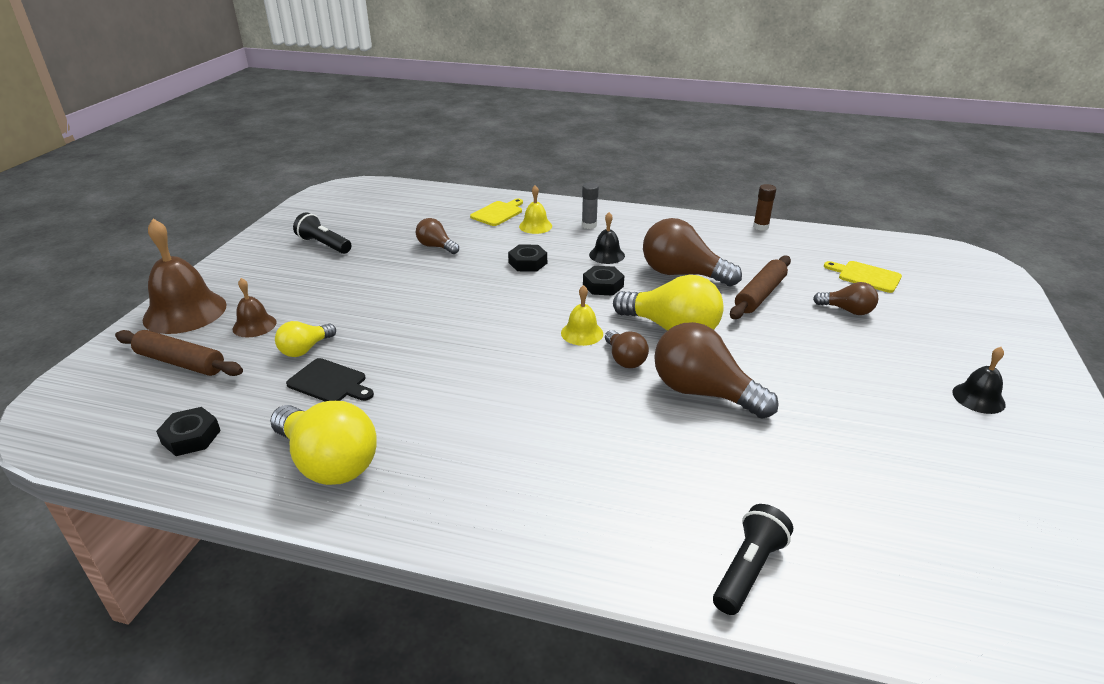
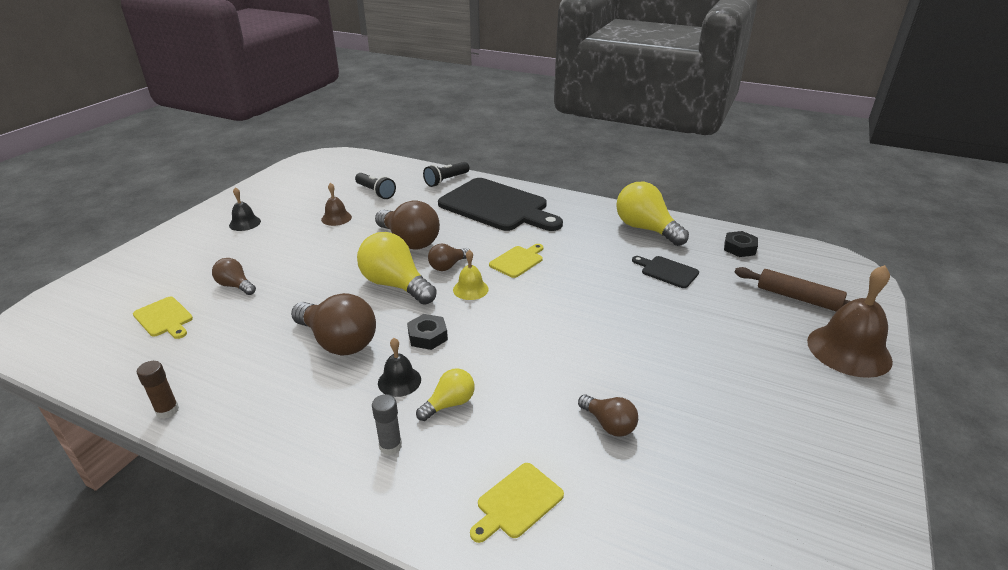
camera: 170 degrees left, 0 degrees up
brown bell [233,278,276,337] -> brown bell moved to [321,183,352,226]
yellow light bulb [275,321,336,357] -> yellow light bulb moved to [416,368,474,421]
black flashlight [293,212,351,254] -> black flashlight moved to [355,173,396,199]
black nut [508,244,547,272] -> none
yellow bell [519,185,552,234] -> none
brown light bulb [605,330,649,368] -> brown light bulb turned 120 degrees counterclockwise [428,243,470,271]
brown rolling pin [730,256,791,319] -> none
none -> black cutting board [438,178,563,231]
none -> yellow cutting board [489,244,544,278]

